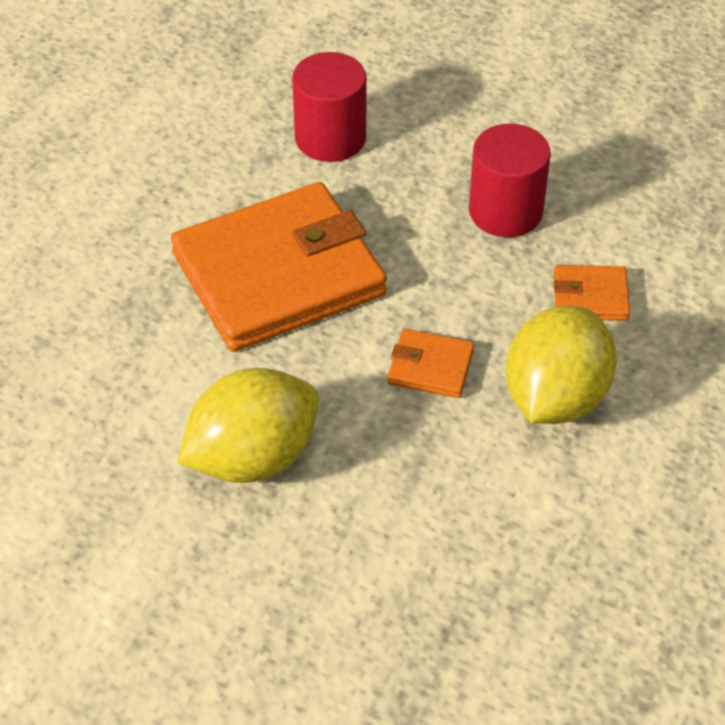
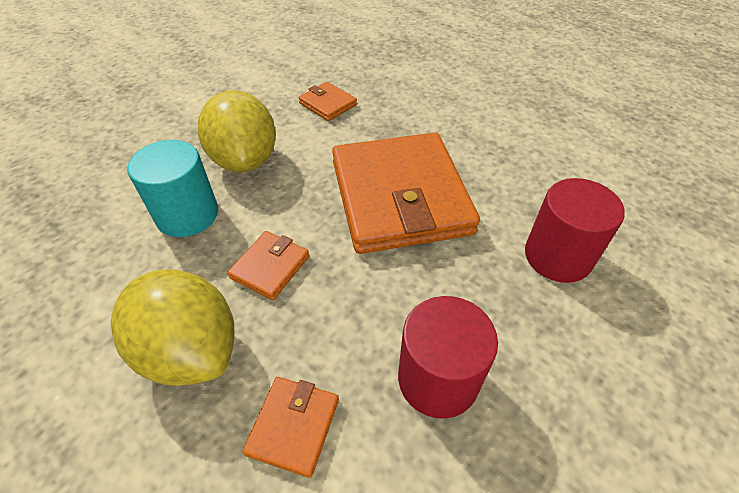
camera: 105 degrees right, 0 degrees up
none -> turquoise cylinder [128,140,218,237]
none -> orange wallet [298,82,357,121]

